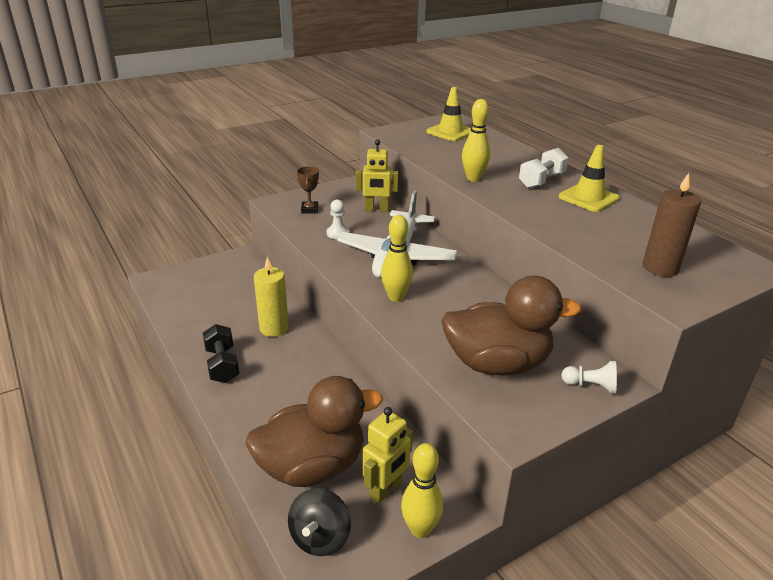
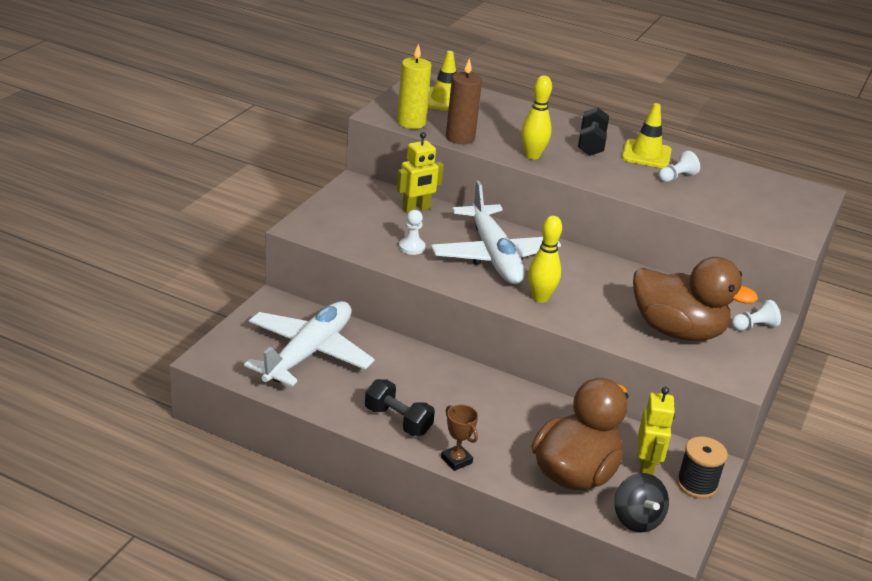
camera: 35 degrees left, 0 degrees up
yellow candle [254,257,289,337] -> yellow candle moved to [397,43,431,129]
brown trophy [297,166,319,214] -> brown trophy moved to [441,405,478,471]
yellow bowling pin [401,443,443,538] -> black spool [677,436,728,499]
brown duck [442,276,581,376] -> brown duck turned 60 degrees clockwise [633,257,758,341]
white dumbbell [519,148,568,188] -> black dumbbell [578,107,609,156]
brown candle [643,173,701,276] -> brown candle moved to [446,58,482,144]
none -> white plane [244,301,375,386]
none -> white pawn [658,151,700,182]

